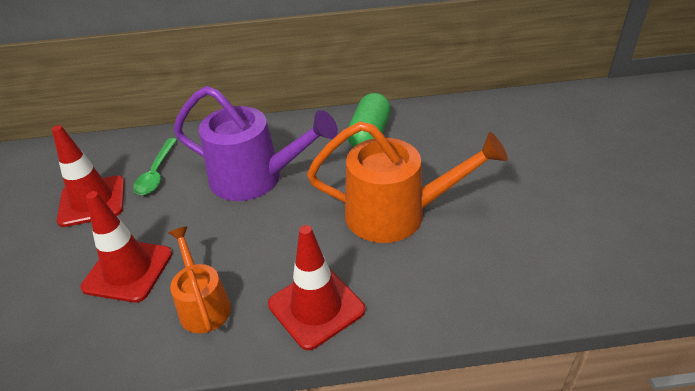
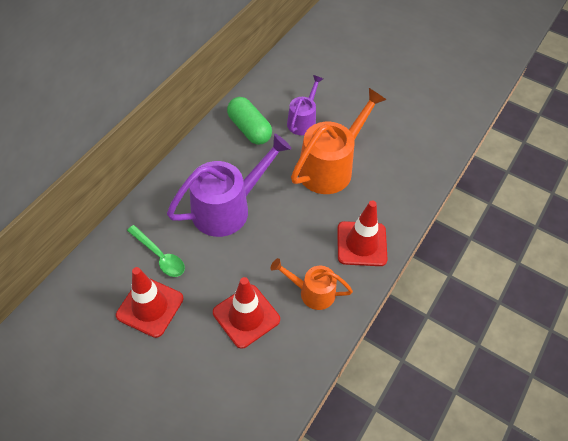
camera: 55 degrees left, 15 degrees up
none -> purple watering can [287,75,323,135]

